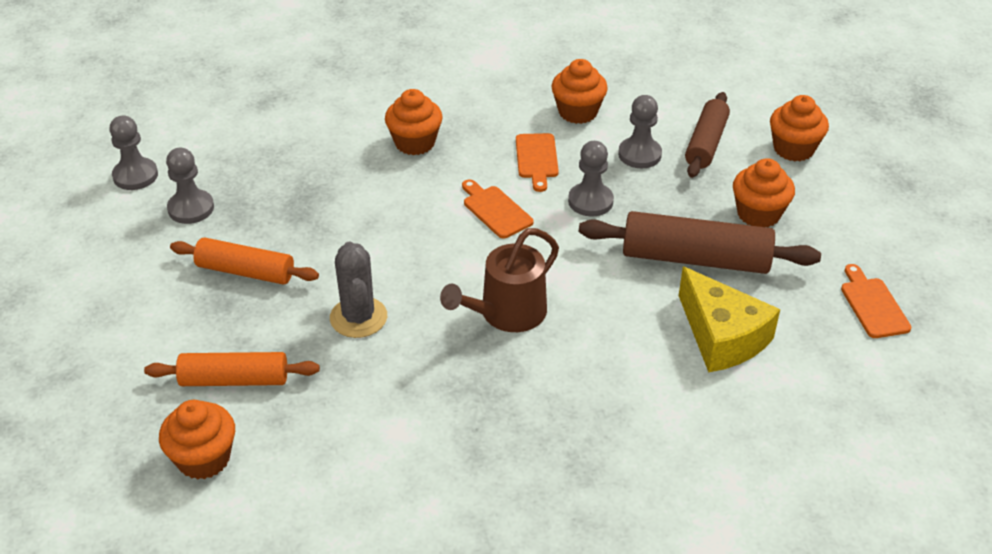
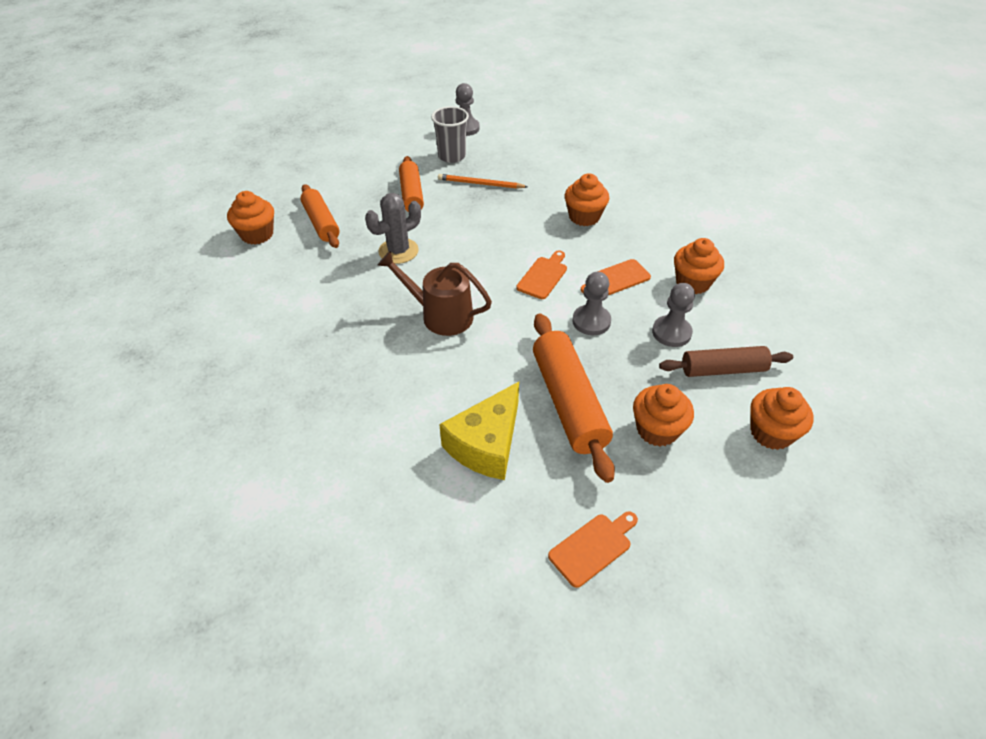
camera: 65 degrees right, 5 degrees up
grey pawn [166,148,214,224] -> grey cup [431,106,469,163]
brown rolling pin [579,211,821,274] -> orange rolling pin [533,313,615,483]
none -> orange pencil [438,174,528,189]

